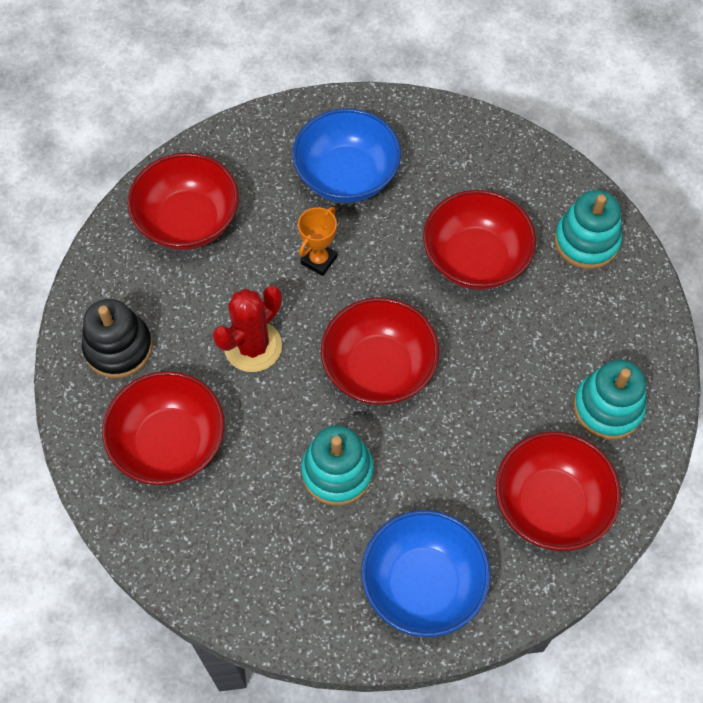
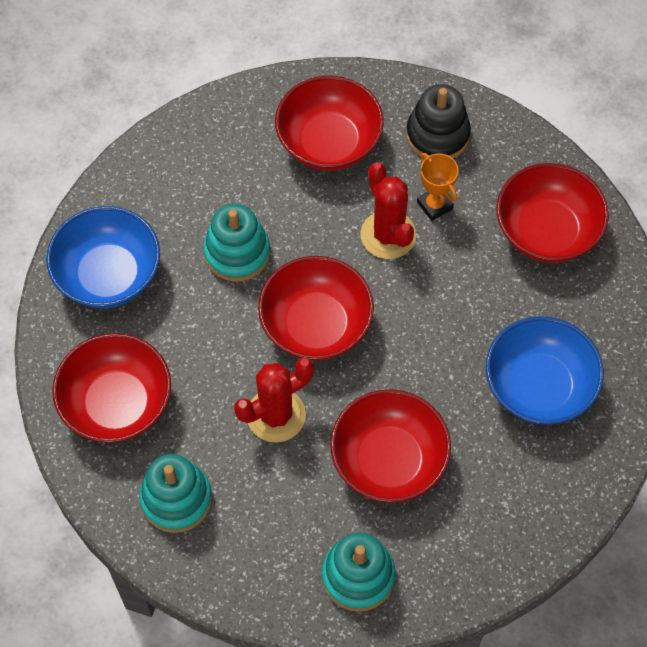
camera: 115 degrees right, 0 degrees up
orange trophy [298,207,337,276] -> orange trophy moved to [417,153,459,221]
none -> red cactus [234,358,314,443]

